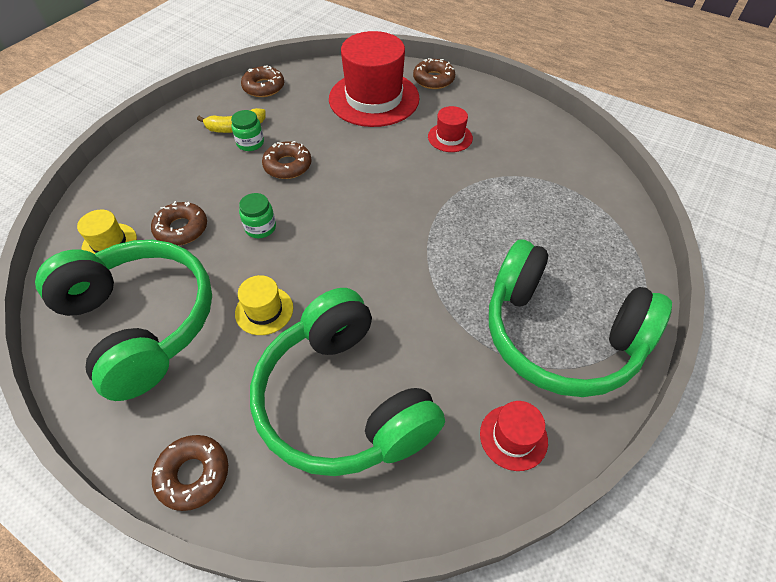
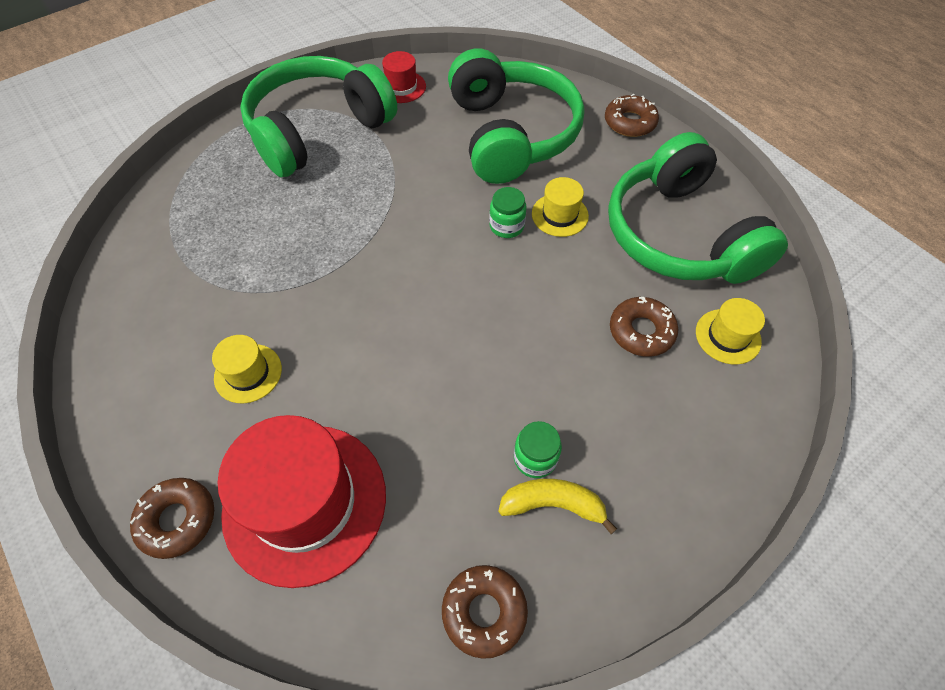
camera: 160 degrees left, 5 degrees up
green jar [239,193,276,238] -> green jar moved to [489,187,527,238]
brown donut [262,141,312,179] -> none
red hat [428,106,473,152] -> yellow hat [212,335,282,403]
green headphones [489,240,672,397] -> green headphones turned 90 degrees counterclockwise [240,56,397,177]

